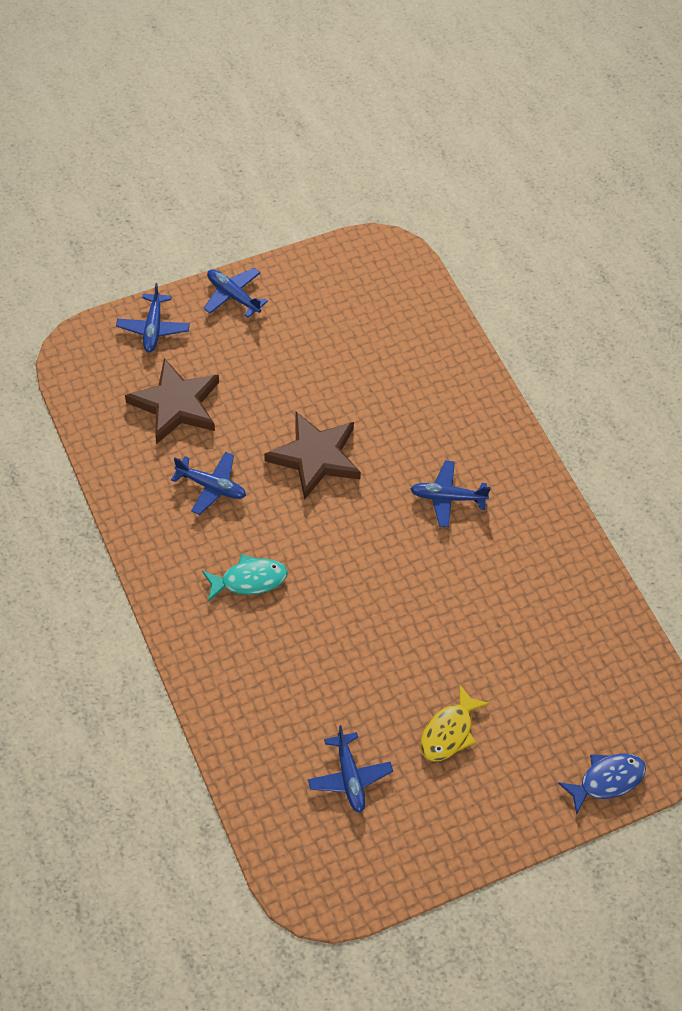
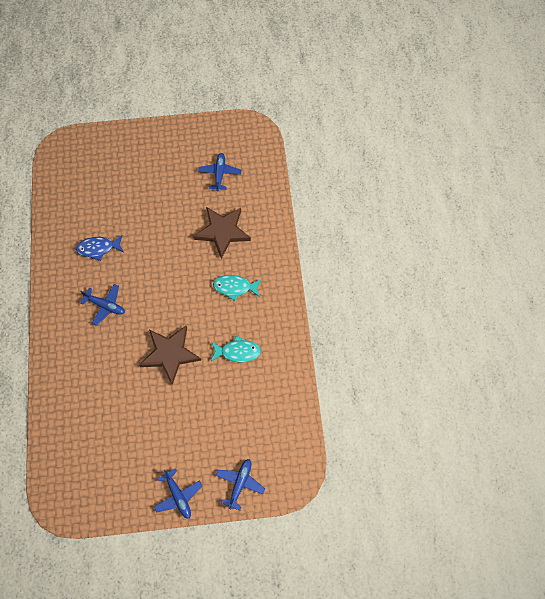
camera: 160 degrees left, 10 degrees up
brown star [125,358,219,444] -> brown star moved to [193,207,251,259]
blue plane [171,452,246,515] -> turquoise fish [211,335,261,362]
yellow fish [421,684,490,761] -> none
blue fish [558,753,646,815] -> blue fish moved to [76,235,123,261]

